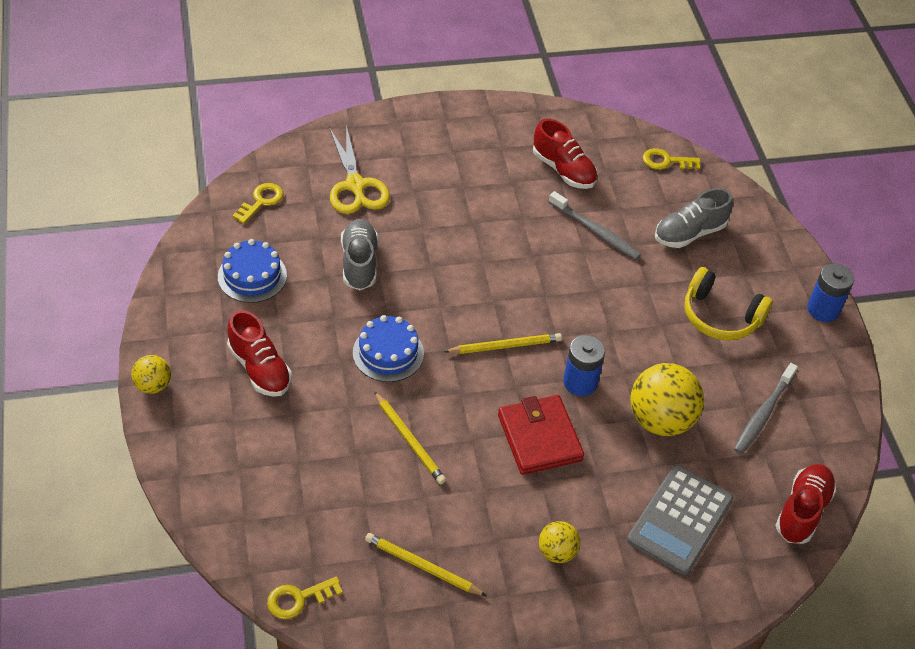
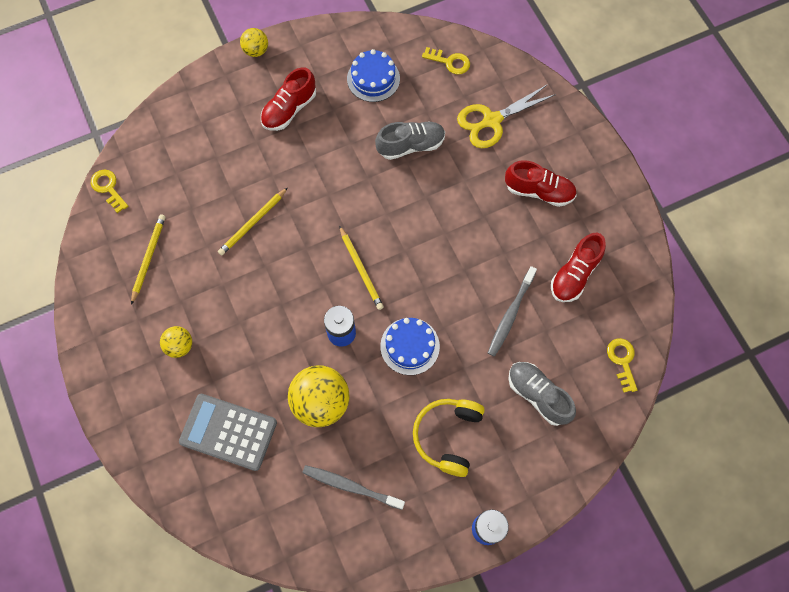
camera: 80 degrees right, 20 degrees up
blue cake [353,315,424,382] -> blue cake moved to [380,318,440,375]
red wallet [498,395,584,475] -> none
red shoe [776,464,837,544] -> red shoe moved to [505,160,577,207]

